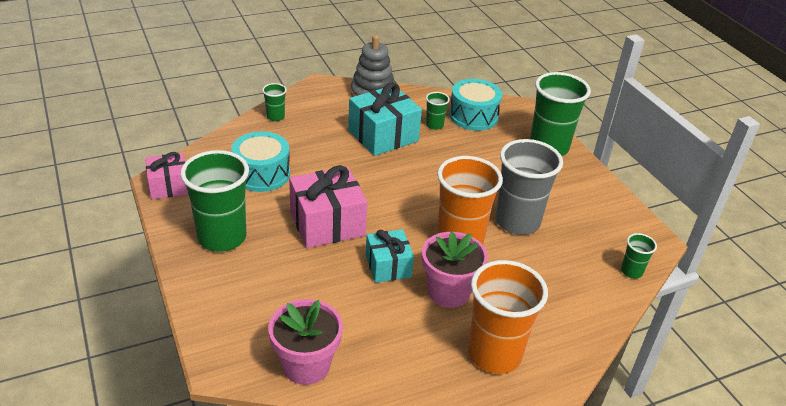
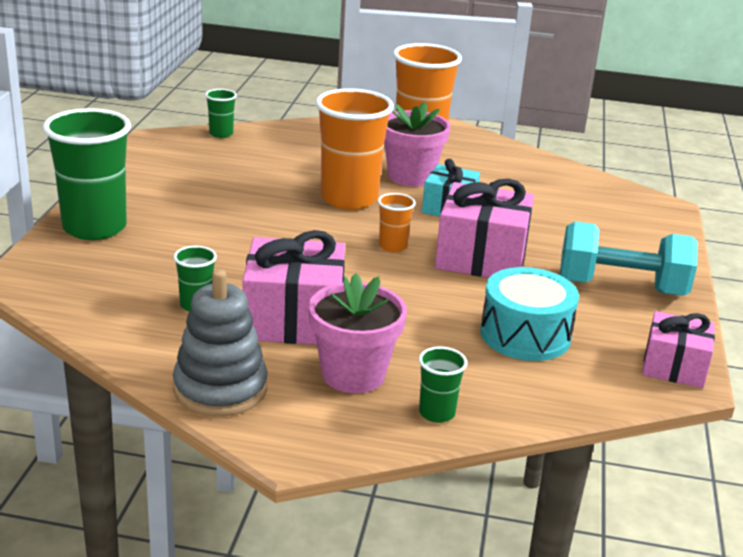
camera: 145 degrees left, 10 degrees down
green cup [180,150,249,252] -> turquoise dumbbell [560,221,698,295]
pink flower pot [268,299,343,385] -> pink flower pot moved to [309,273,407,393]
turquoise gift [348,82,422,156] -> pink gift [242,230,345,345]
turquoise drum [449,79,502,131] -> none
grey cup [496,139,563,235] -> none
none -> orange cup [378,193,416,252]

